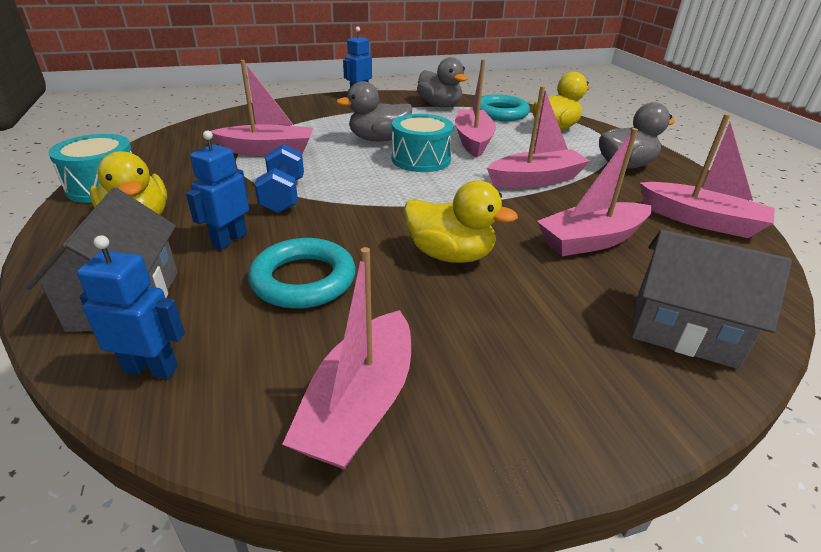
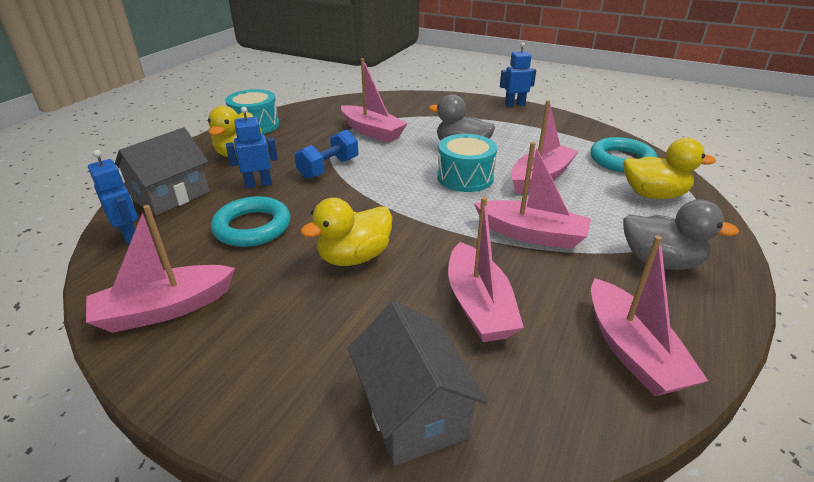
camera: 45 degrees right, 0 degrees up
yellow duck [404,180,518,263] -> yellow duck turned 75 degrees clockwise [300,198,392,266]
grey duck [417,57,468,107] -> none
pink boat [537,128,652,256] -> pink boat turned 120 degrees counterclockwise [448,197,524,342]

